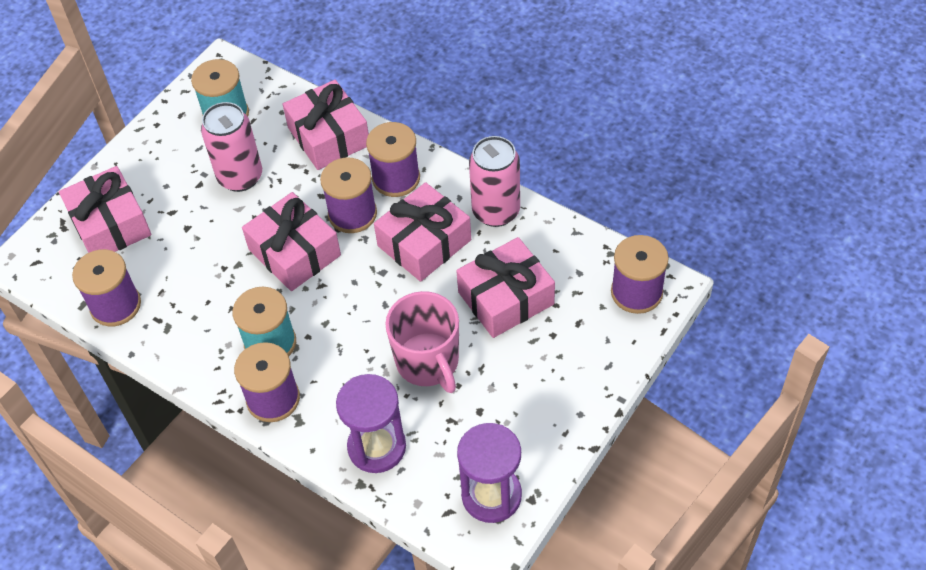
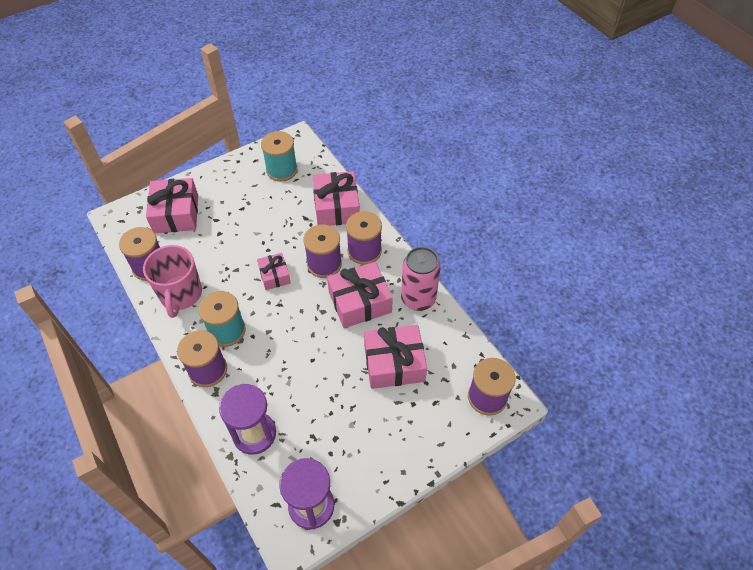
camera: 20 degrees right, 0 degrees up
pink can [201,102,262,192] -> none
pink gift [242,192,341,291] -> pink gift [257,253,291,290], size x0.57
pink mug [385,291,459,393] -> pink mug moved to [143,245,202,318]

